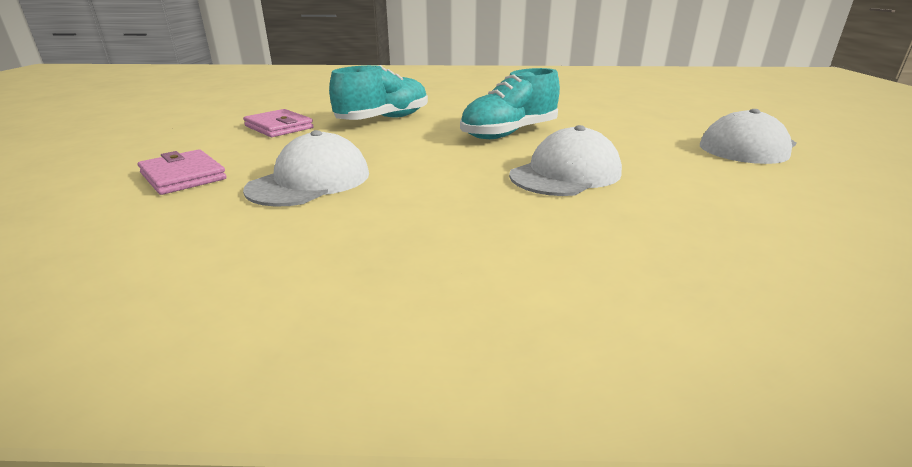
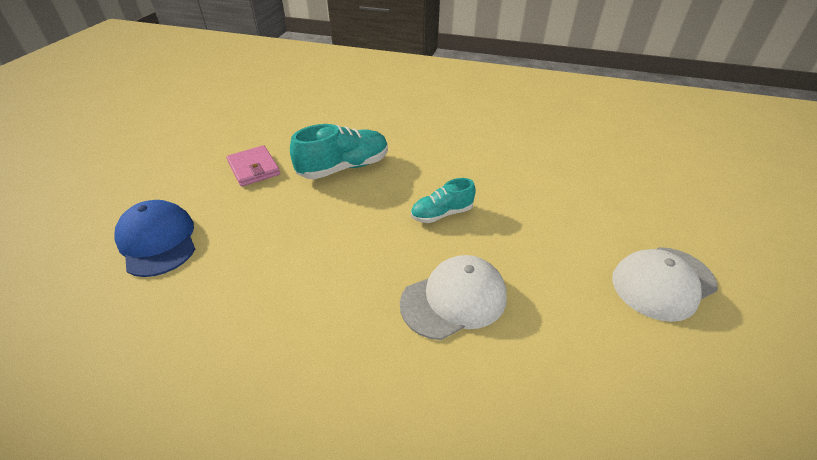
camera: 15 degrees right, 15 degrees up
pink wallet [138,149,227,195] -> blue cap [114,200,195,277]
white cap [243,130,369,207] -> none
turquoise shoe [460,68,560,139] -> turquoise shoe [411,178,476,223], size x0.61

